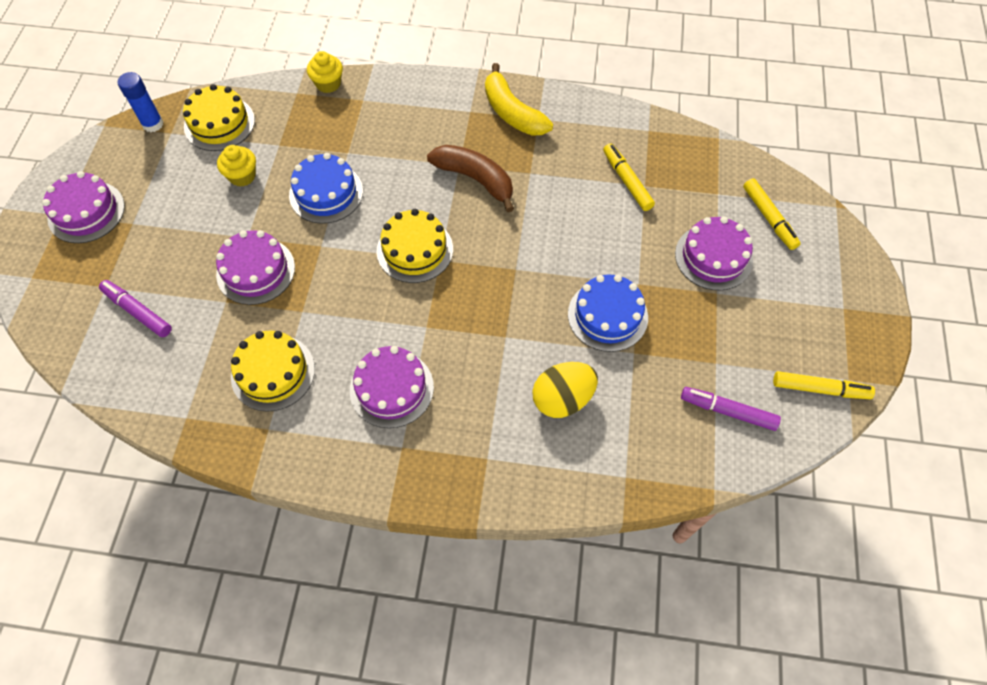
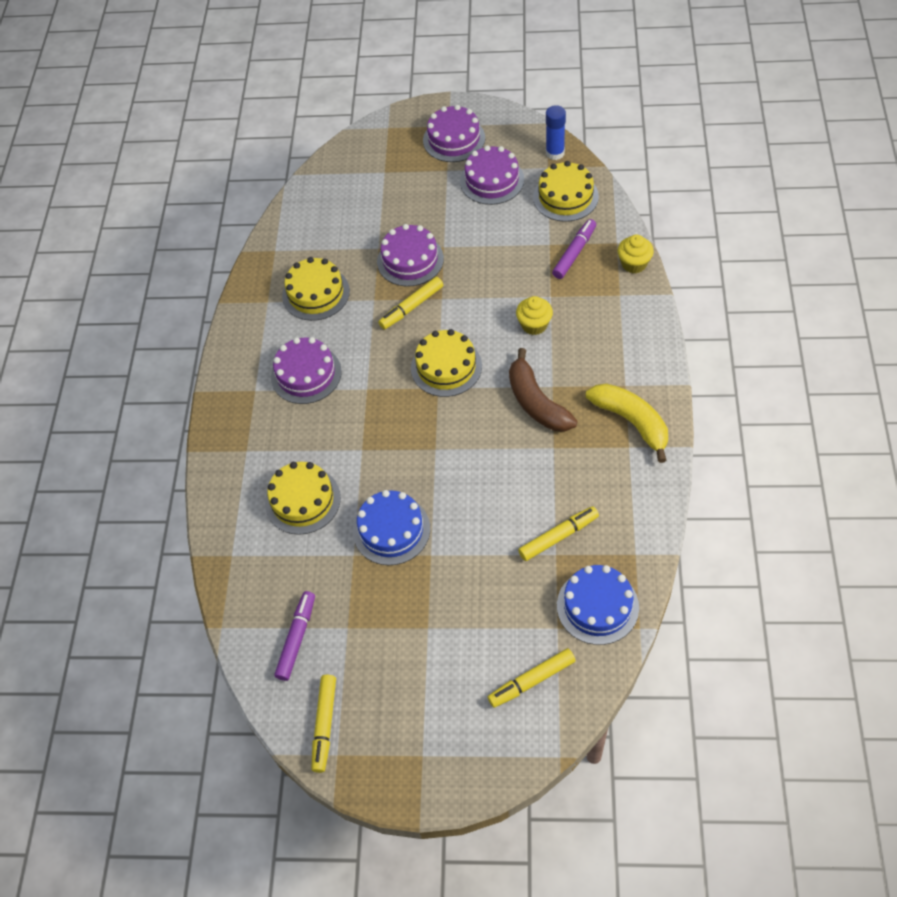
camera: 90 degrees right, 5 degrees down
purple marker [99,280,172,337] -> purple marker moved to [552,219,596,279]
yellow cupcake [217,145,256,187] -> yellow cupcake moved to [516,296,553,335]
blue cake [289,153,363,224] -> blue cake moved to [557,565,639,645]
brown banana [427,145,514,212] -> brown banana turned 120 degrees clockwise [509,348,578,432]
yellow banana [485,63,553,135] -> yellow banana turned 90 degrees clockwise [586,383,668,463]
yellow egg [532,362,598,418] -> yellow cake [265,462,341,535]
purple cake [675,216,753,290] -> purple cake moved to [460,145,524,205]
none -> yellow marker [378,277,443,330]

